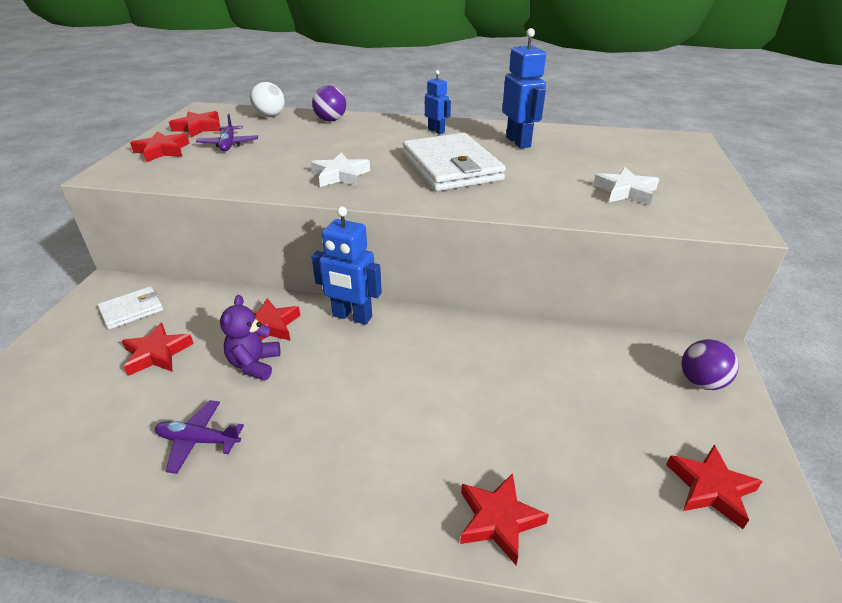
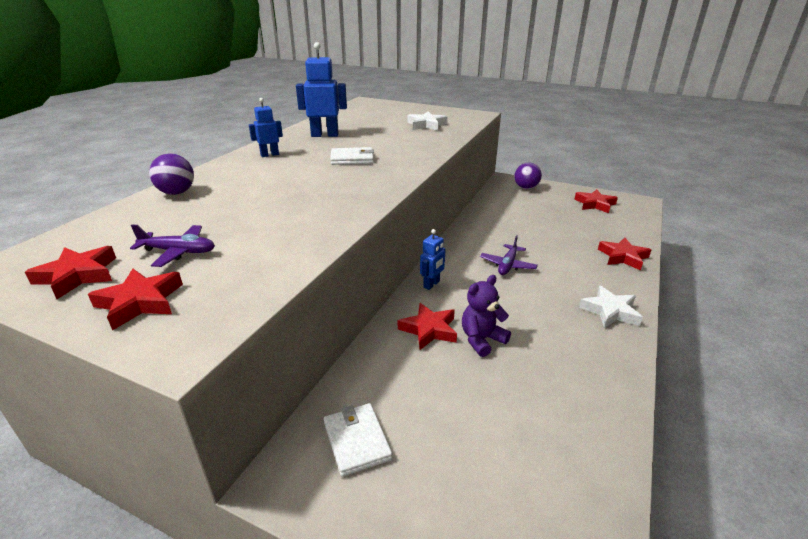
camera: 75 degrees left, 5 degrees down
red star [122,323,194,376] -> none
purple plane [155,400,244,474] -> purple plane moved to [480,235,538,275]
purple teddy bear [220,295,280,380] -> purple teddy bear turned 120 degrees clockwise [462,275,511,357]
white ball [250,82,285,117] -> none
white star [311,152,370,187] -> white star moved to [579,286,643,328]
blue robot [311,207,382,325] -> blue robot [420,229,446,290], size x0.59
white wallet [403,133,506,191] -> white wallet [330,147,374,165], size x0.52

